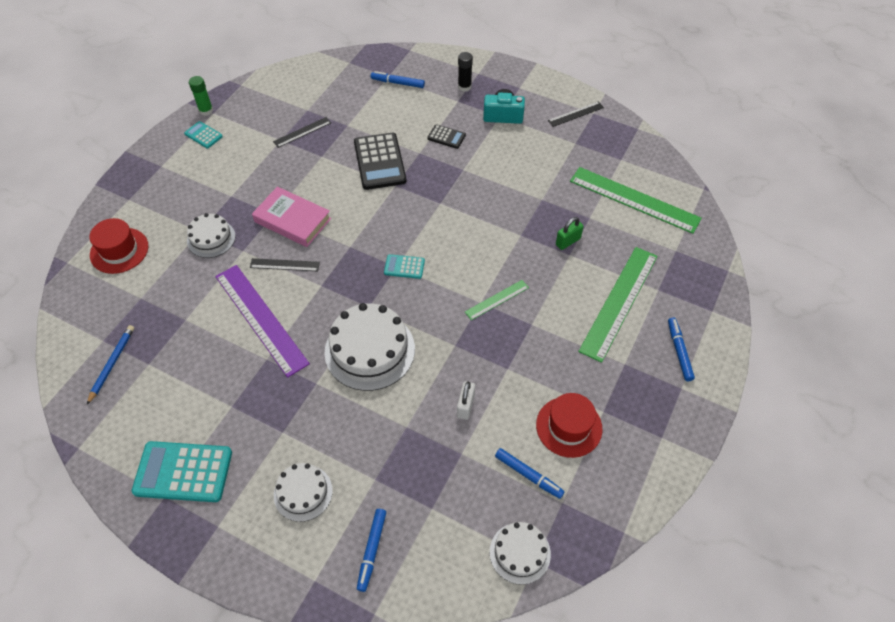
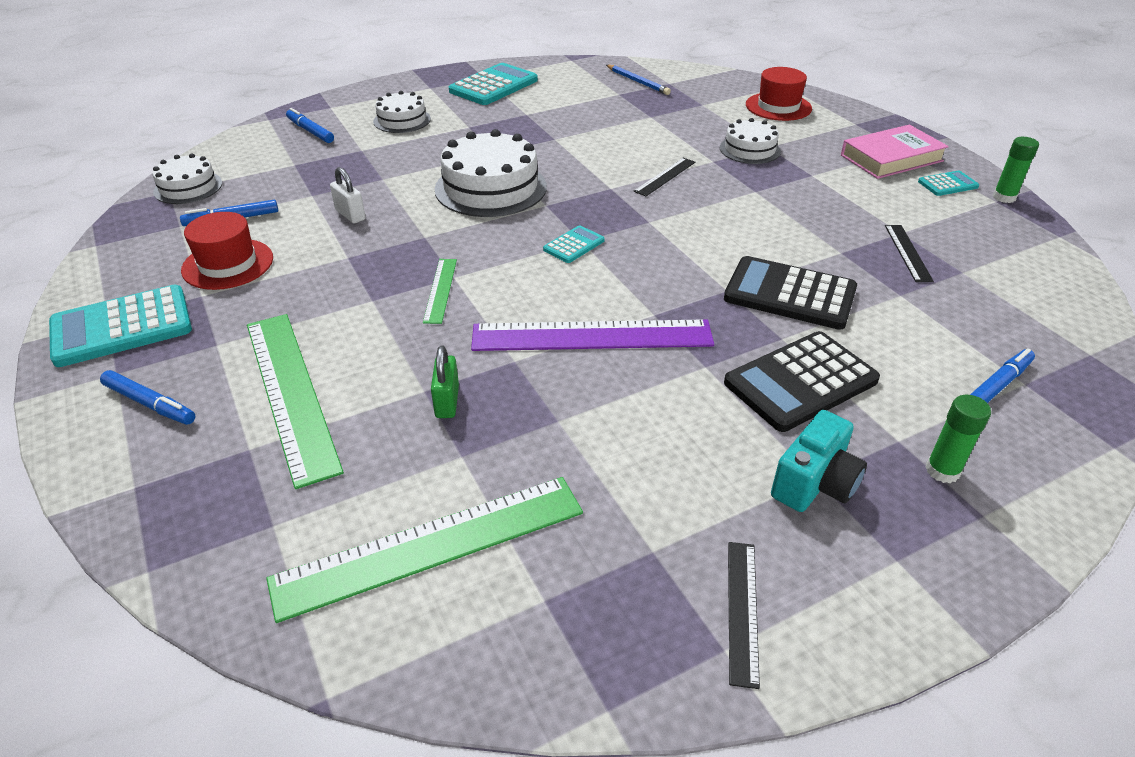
camera: 125 degrees right, 15 degrees down
purple ruler [215,265,310,378] -> purple ruler moved to [471,319,714,351]
pink book [252,186,331,247] -> pink book moved to [841,125,949,179]
black calculator [427,124,466,149] -> black calculator [724,331,880,432], size x1.96
black glue stick [458,52,473,92] -> green glue stick [925,395,991,483]
none -> turquoise calculator [49,285,192,367]

